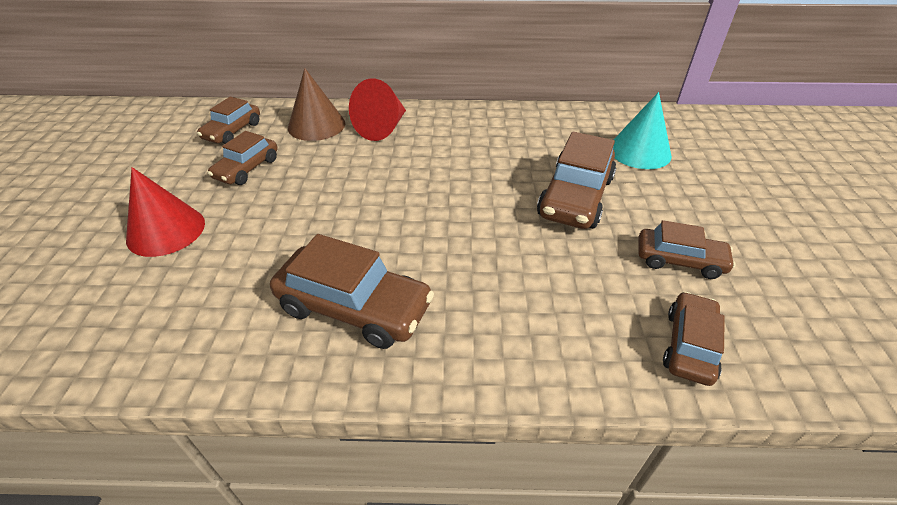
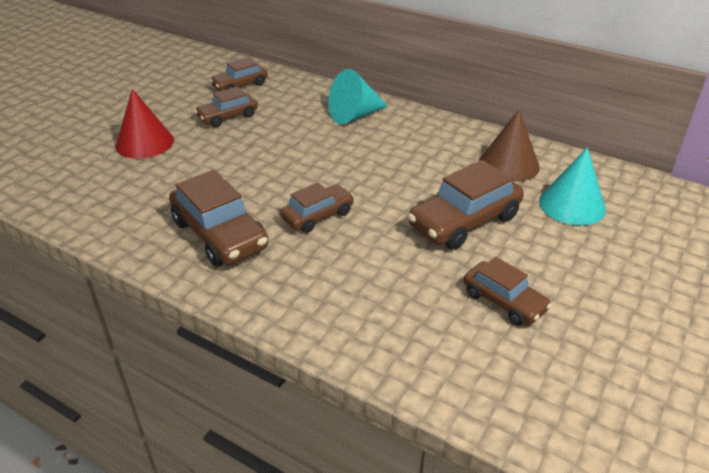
camera: 30 degrees right, 5 degrees down
brown cone [288,68,345,141] -> brown cone moved to [479,109,540,182]
red cone [349,79,406,141] -> turquoise cone [328,69,388,124]
brown car [663,291,725,386] -> brown car moved to [280,183,354,233]

